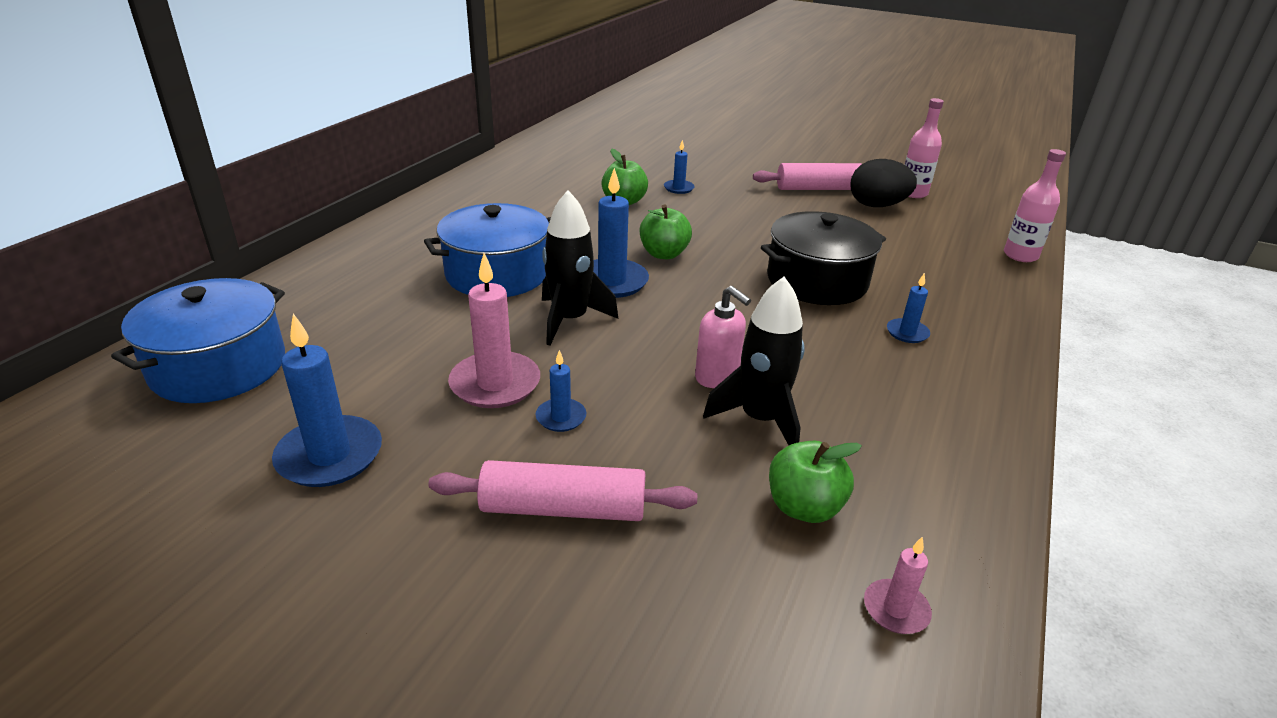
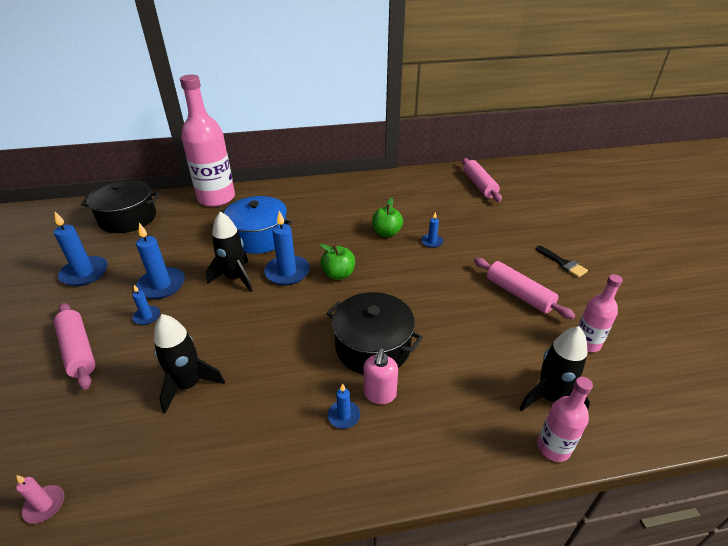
camera: 55 degrees right, 5 degrees up
blue pot [111,278,285,403] -> black pot [81,180,159,233]
pink candle [448,253,540,408] -> blue candle [136,223,185,299]
pink soap dispenser [695,286,751,388] -> pink soap dispenser moved to [364,348,398,404]
green apple [769,441,862,523] -> none
black egg [850,159,917,207] -> none
none -> pink bottle [180,75,235,207]
none -> pink rolling pin [462,158,502,202]
none -> black rocket [520,326,590,411]
none -> black brush [536,246,588,278]

